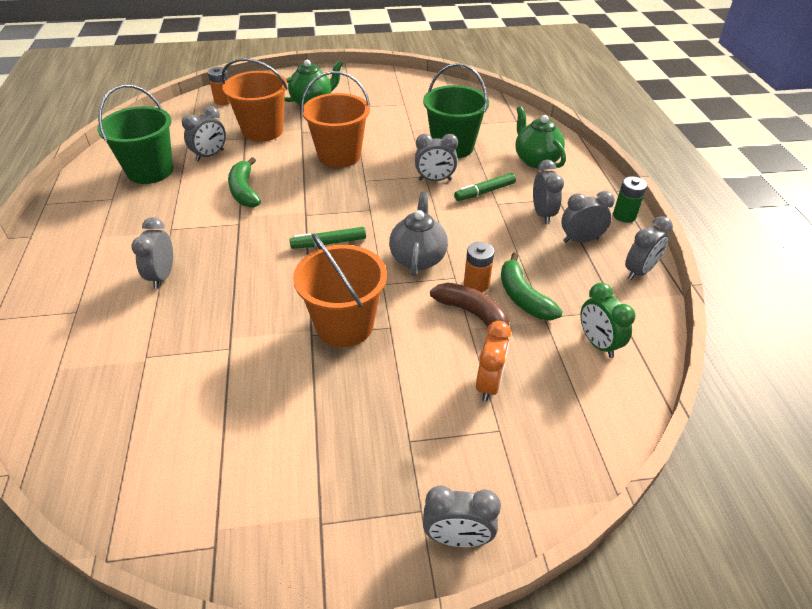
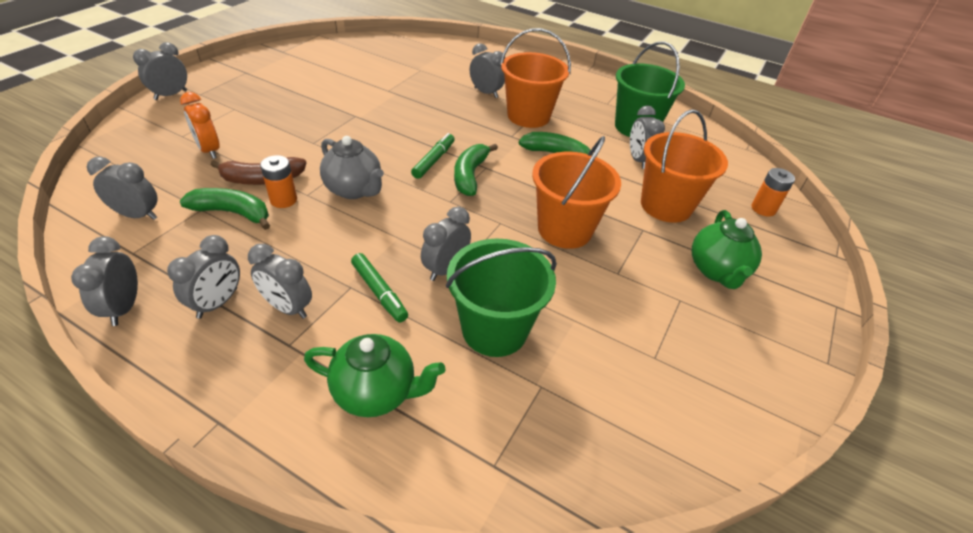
camera: 125 degrees right, 0 degrees up
orange bucket [293,233,387,347] -> orange bucket moved to [500,28,571,128]
green marker [454,173,516,201] -> green marker turned 135 degrees clockwise [351,253,408,322]
green clock [580,283,635,358] -> grey clock [87,157,158,220]
green battery [613,176,647,223] -> none
none -> green banana [454,144,498,196]

